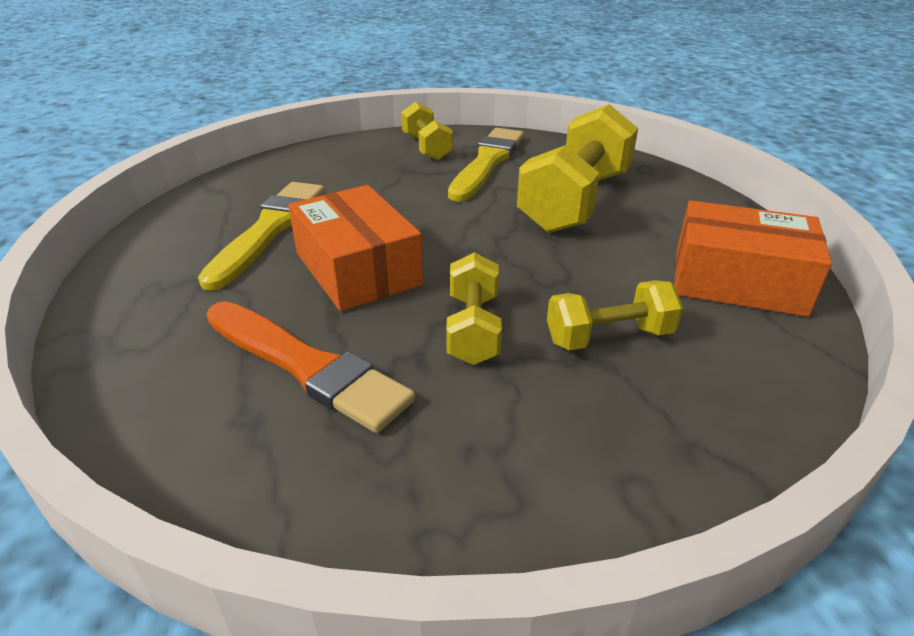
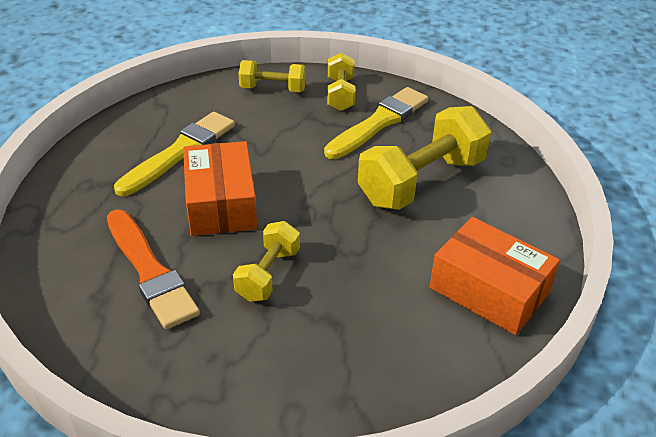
camera: 20 degrees right, 5 degrees up
yellow dumbbell [547,280,683,350] -> yellow dumbbell moved to [238,60,306,92]

